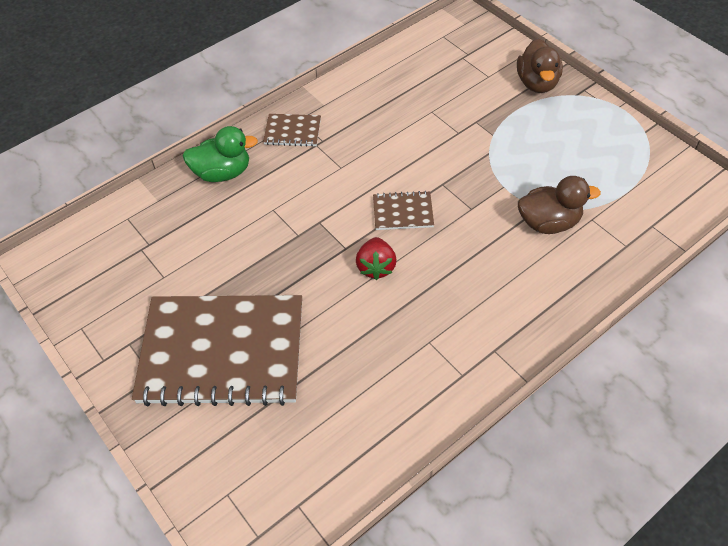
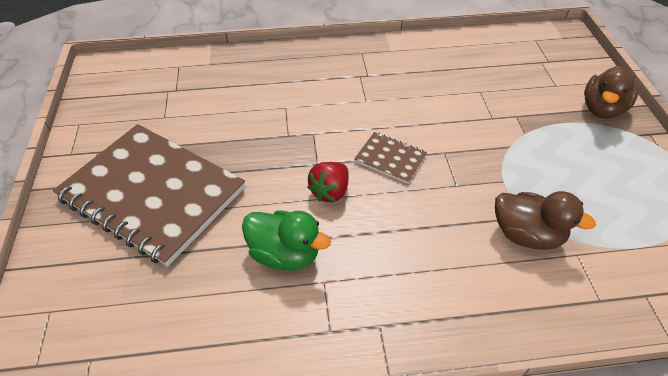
camera: 30 degrees right, 5 degrees down
green duck [183,126,258,182] -> green duck moved to [242,210,331,271]
brown notebook [263,114,321,147] -> none

